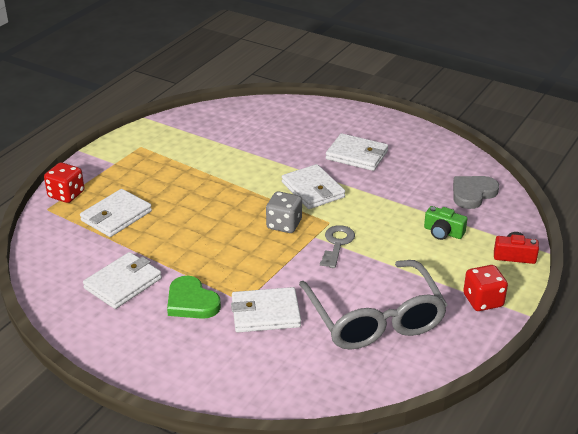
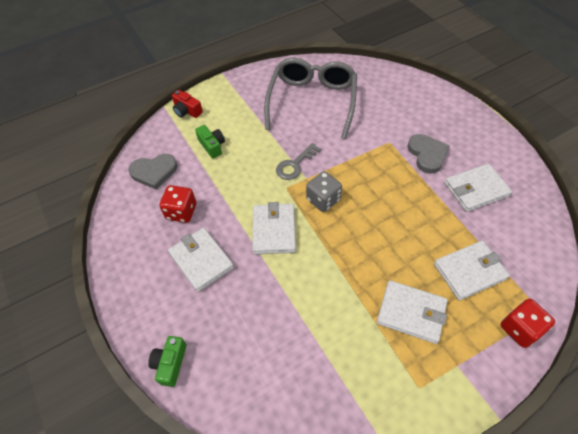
camera: 150 degrees left, 20 degrees up
green heart [167,276,221,319] -> grey heart [407,134,450,174]
white wallet [231,287,301,332] -> white wallet moved to [377,280,448,344]
red dice [463,265,508,311] -> red dice moved to [159,185,196,223]
none -> green camera [148,336,187,387]

